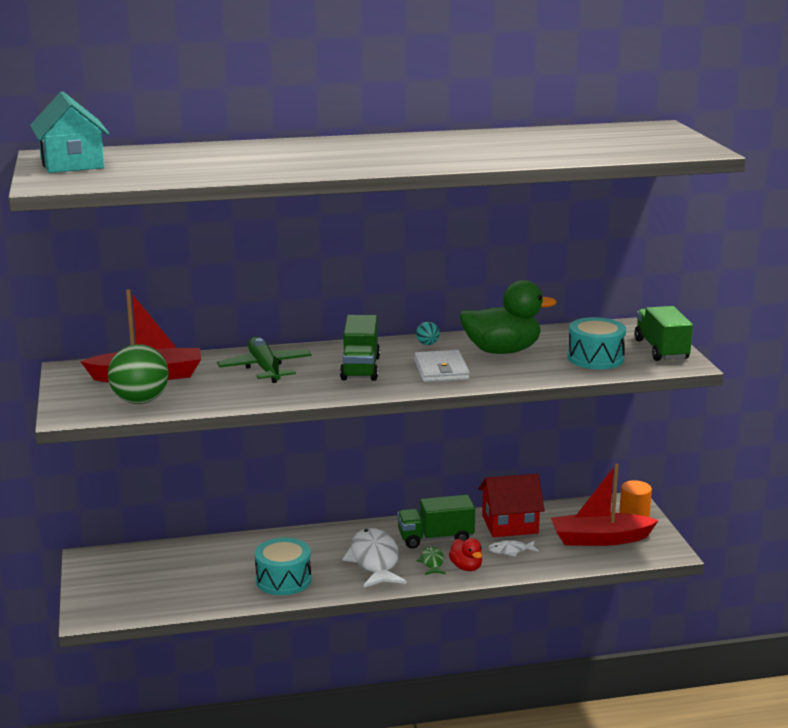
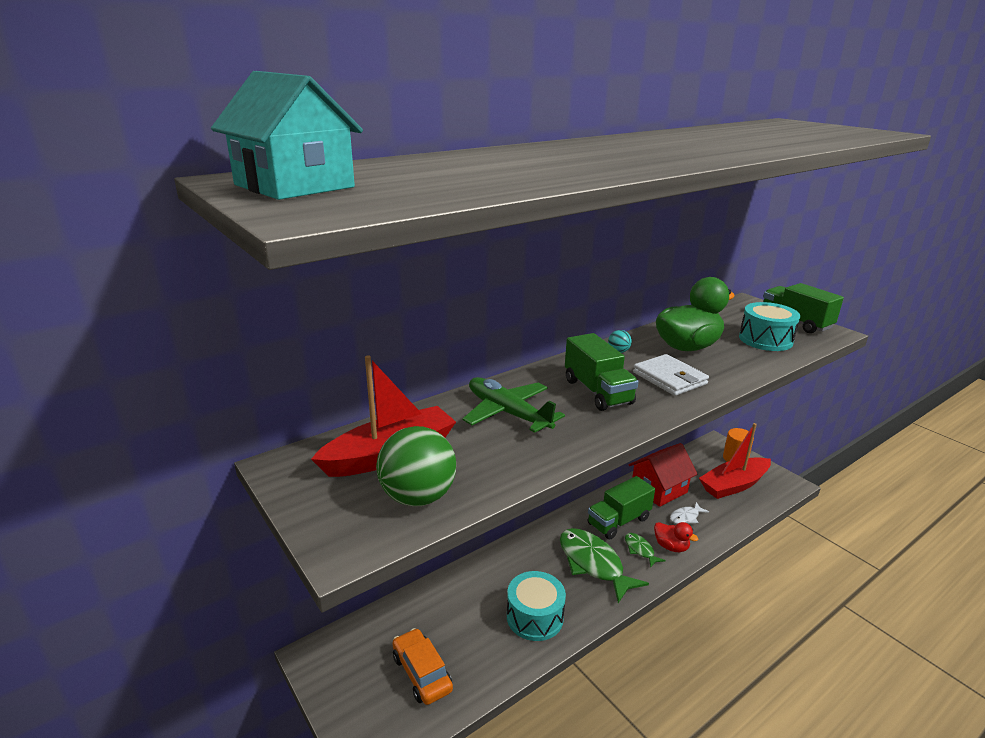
camera: 25 degrees left, 5 degrees up
white fish [342,528,406,588] -> green fish [560,528,649,603]
none -> orange car [393,628,453,705]

